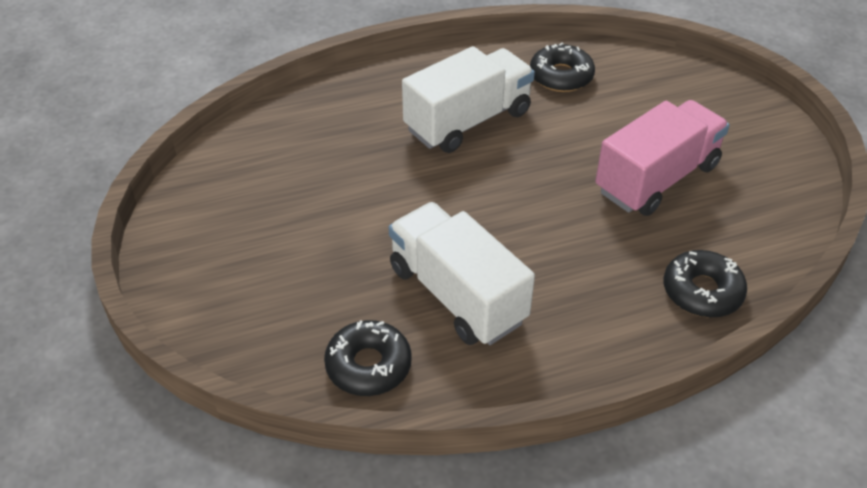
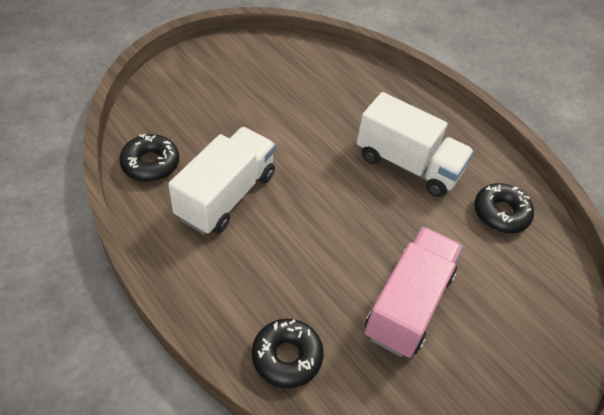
camera: 65 degrees right, 5 degrees up
pink truck [595,100,730,216] -> pink truck turned 90 degrees counterclockwise [364,227,463,358]

